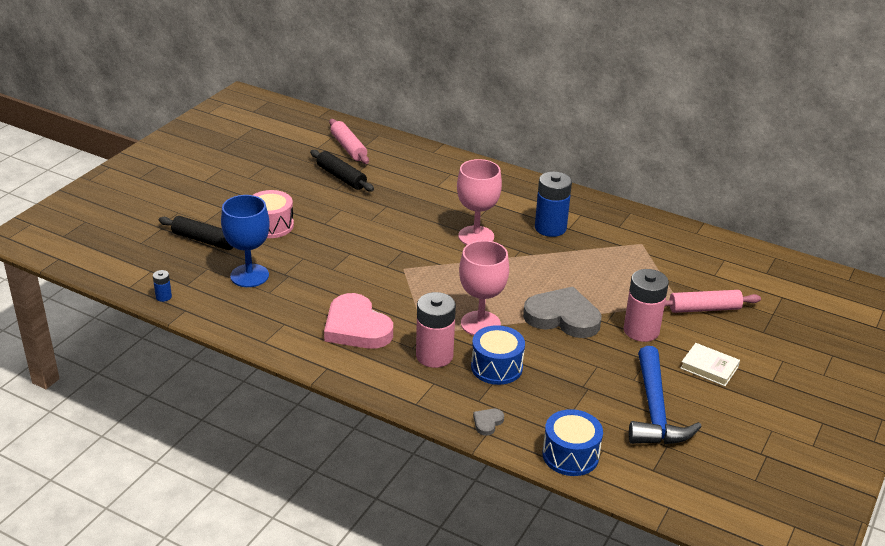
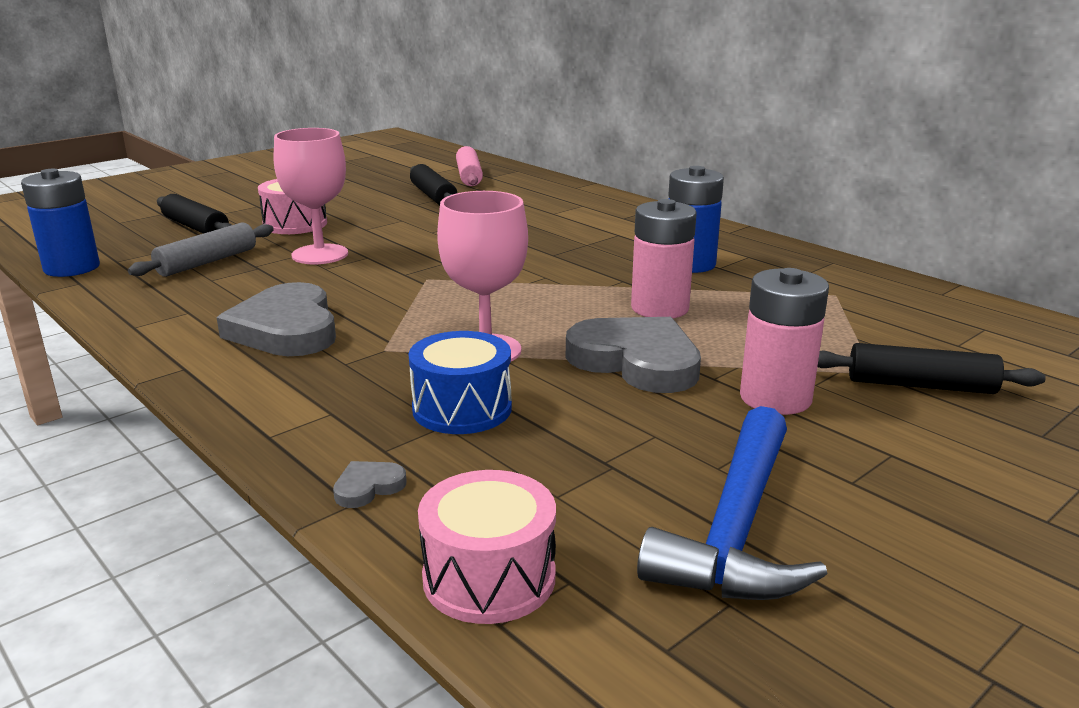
camera: 20 degrees right, 10 degrees down
blue battery [153,270,172,302] -> blue battery [21,169,100,277], size x2.25
blue goblet [221,195,270,287] -> grey rolling pin [128,222,274,277]
pink heart [324,293,393,349] -> grey heart [217,282,336,356]
pink battery [416,292,456,368] -> pink battery moved to [631,199,697,318]
pink goblet [457,159,502,245] -> pink goblet moved to [274,128,348,264]
blue drum [542,409,603,476] -> pink drum [418,470,556,624]
pink rolling pin [664,290,761,313] -> black rolling pin [817,343,1046,394]
white book [680,343,740,386] -> none

